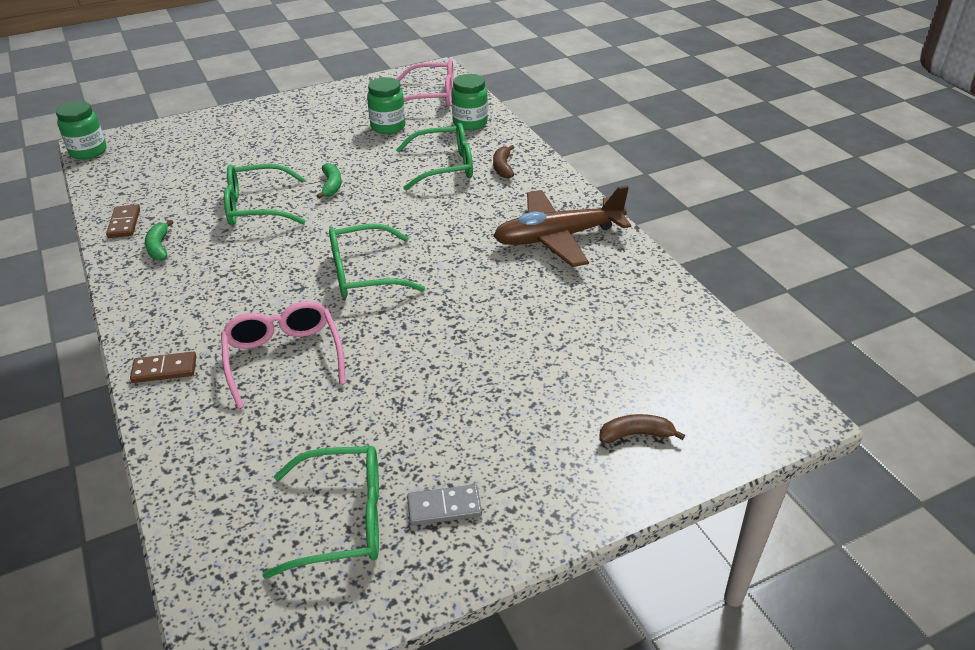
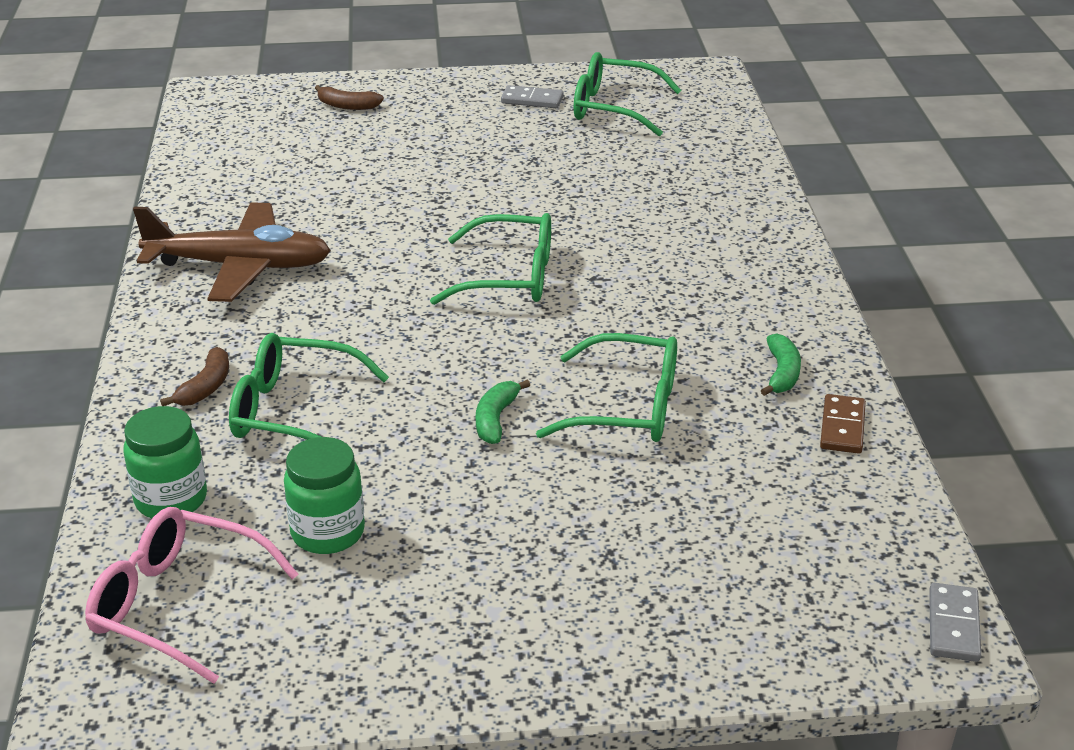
camera: 160 degrees left, 5 degrees down
green jar [56,101,107,160] -> grey domino [929,583,981,662]
brown domino [130,352,197,383] -> none
pink glasses [221,301,346,409] -> none

